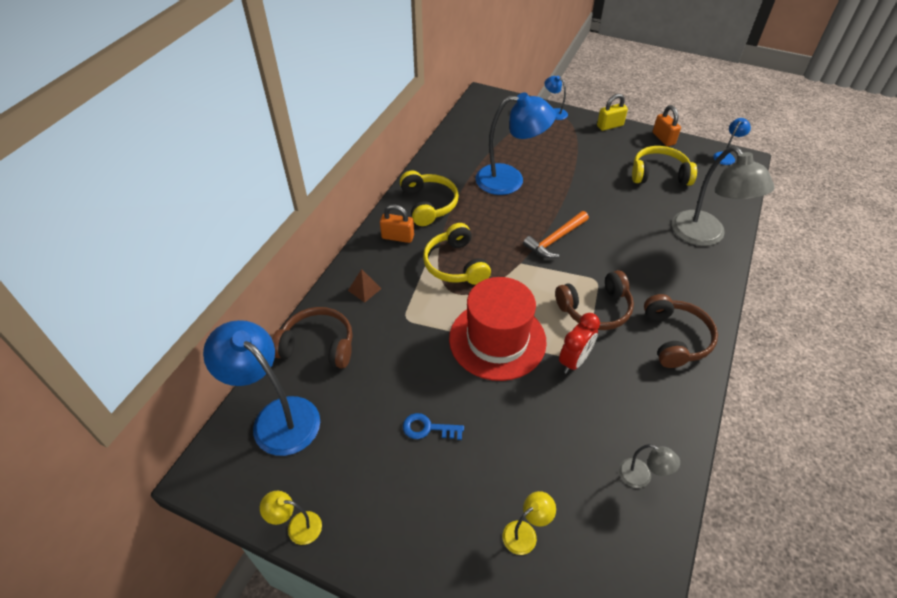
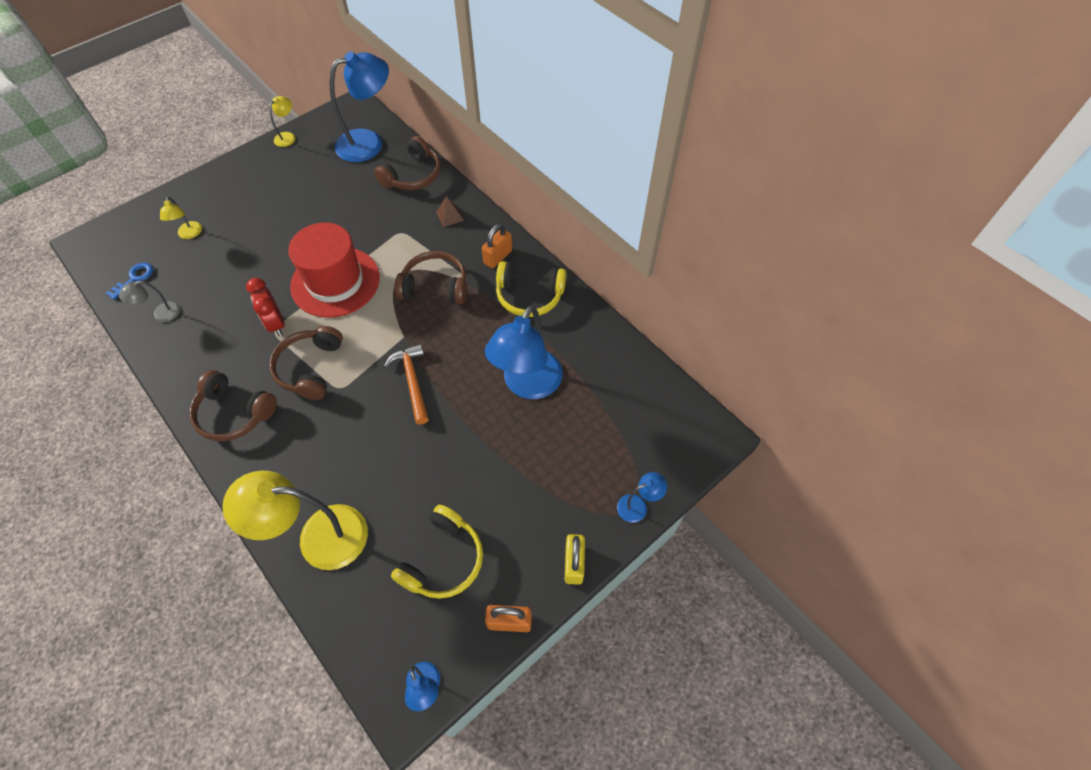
camera: 115 degrees right, 10 degrees up
blue key [403,413,464,440] -> blue key moved to [105,263,153,300]
yellow headphones [423,223,491,285] -> brown headphones [395,251,467,304]
grey lamp [672,146,775,246] -> yellow lamp [222,471,368,570]

